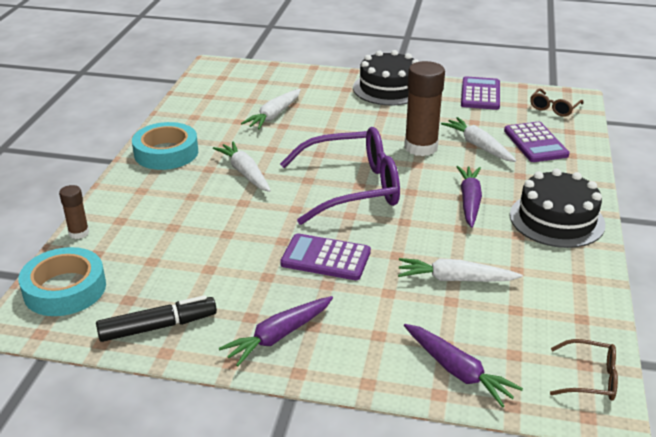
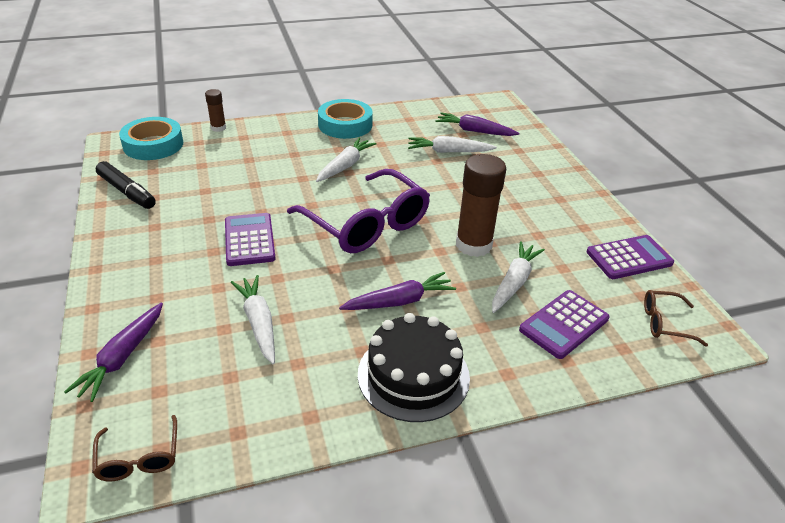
camera: 60 degrees right, 5 degrees up
purple carrot [219,296,333,366] -> purple carrot moved to [435,112,519,136]
black cake [353,50,419,105] -> none

